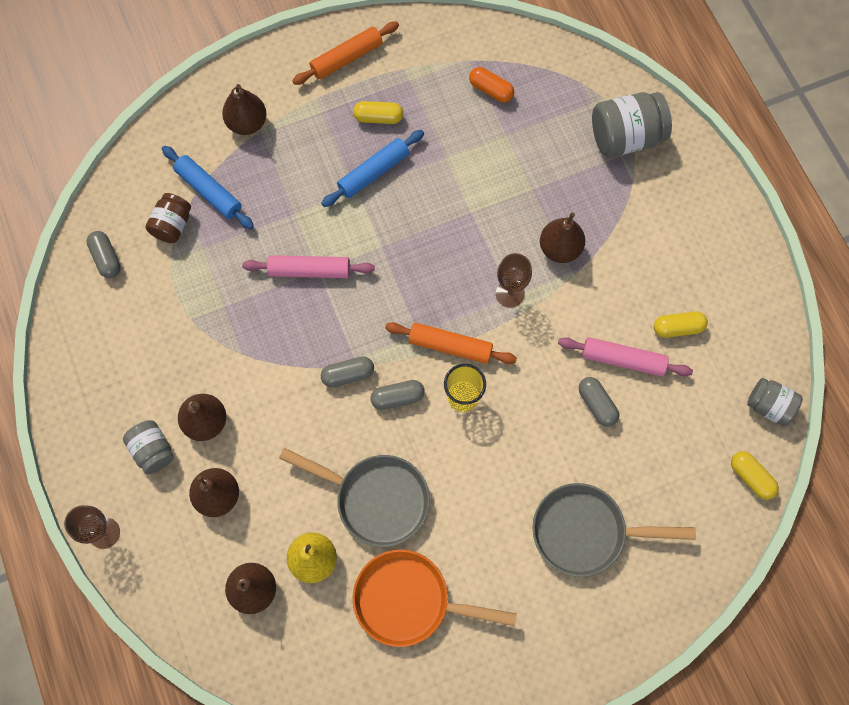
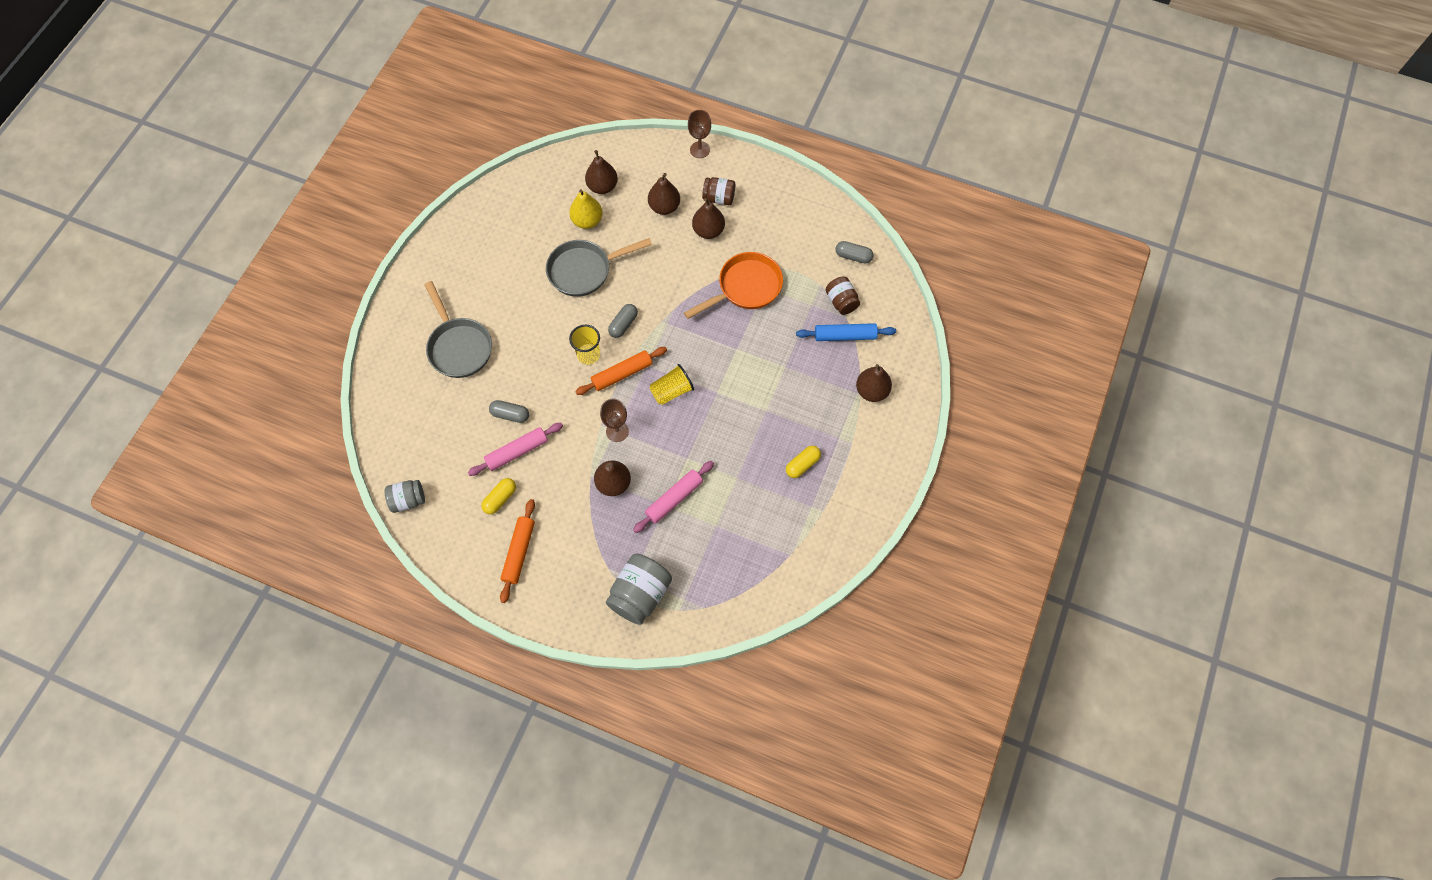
camera: 135 degrees right, 5 degrees down
grey jar [123,420,174,474] -> brown jar [702,177,735,205]
pink rolling pin [242,255,375,278] -> pink rolling pin moved to [633,461,714,533]
orange rolling pin [292,22,399,85] -> orange rolling pin moved to [500,499,535,603]
blue rolling pin [321,130,424,207] -> none
grey capsule [321,356,374,387] -> none
orange pan [353,549,517,647] -> orange pan moved to [684,252,783,319]
orange capsule [469,67,514,103] -> none
grey pan [533,483,696,577] -> grey pan turned 105 degrees clockwise [424,281,492,378]
yellow capsule [731,451,779,500] -> none
none -> yellow cup [649,364,694,405]

